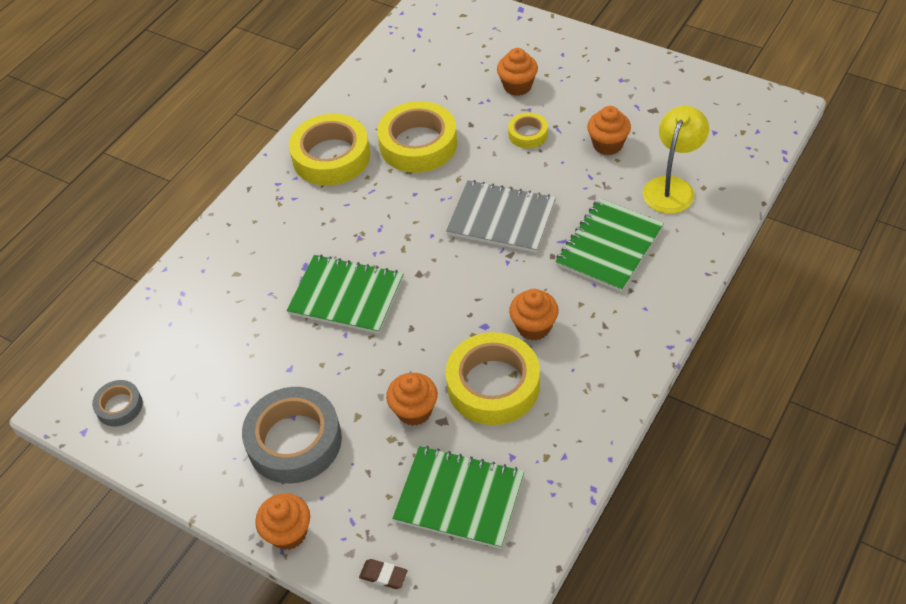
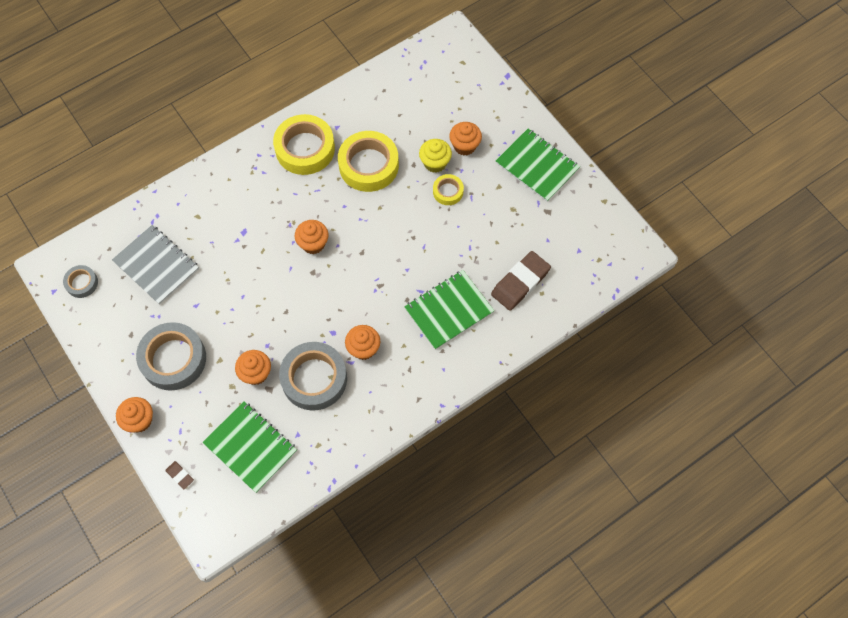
camera: 20 degrees right, 15 degrees up
green notebook [287,254,403,334] -> green notebook moved to [496,129,580,202]
grey notebook [446,180,556,253] -> grey notebook moved to [112,225,199,305]
yellow tape [446,332,540,425] -> grey tape [279,342,347,411]
orange cupcake [587,106,631,155] -> orange cupcake moved to [295,220,329,254]
yellow lamp [643,106,709,214] -> brown eraser [491,251,551,311]
none -> yellow cupcake [419,139,452,173]

